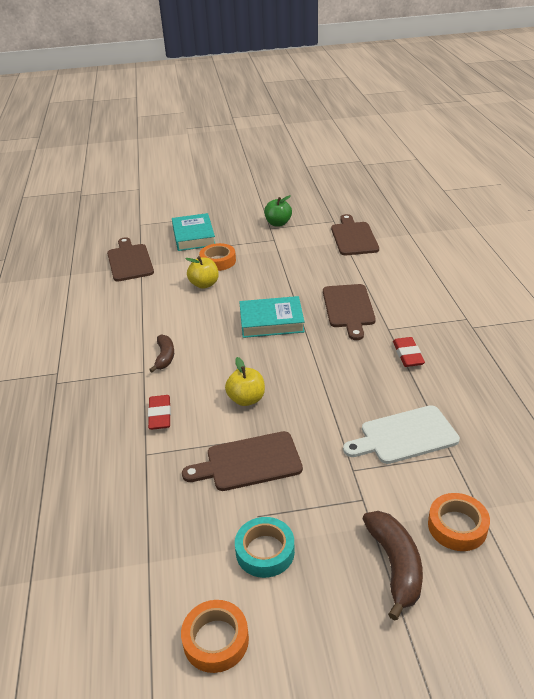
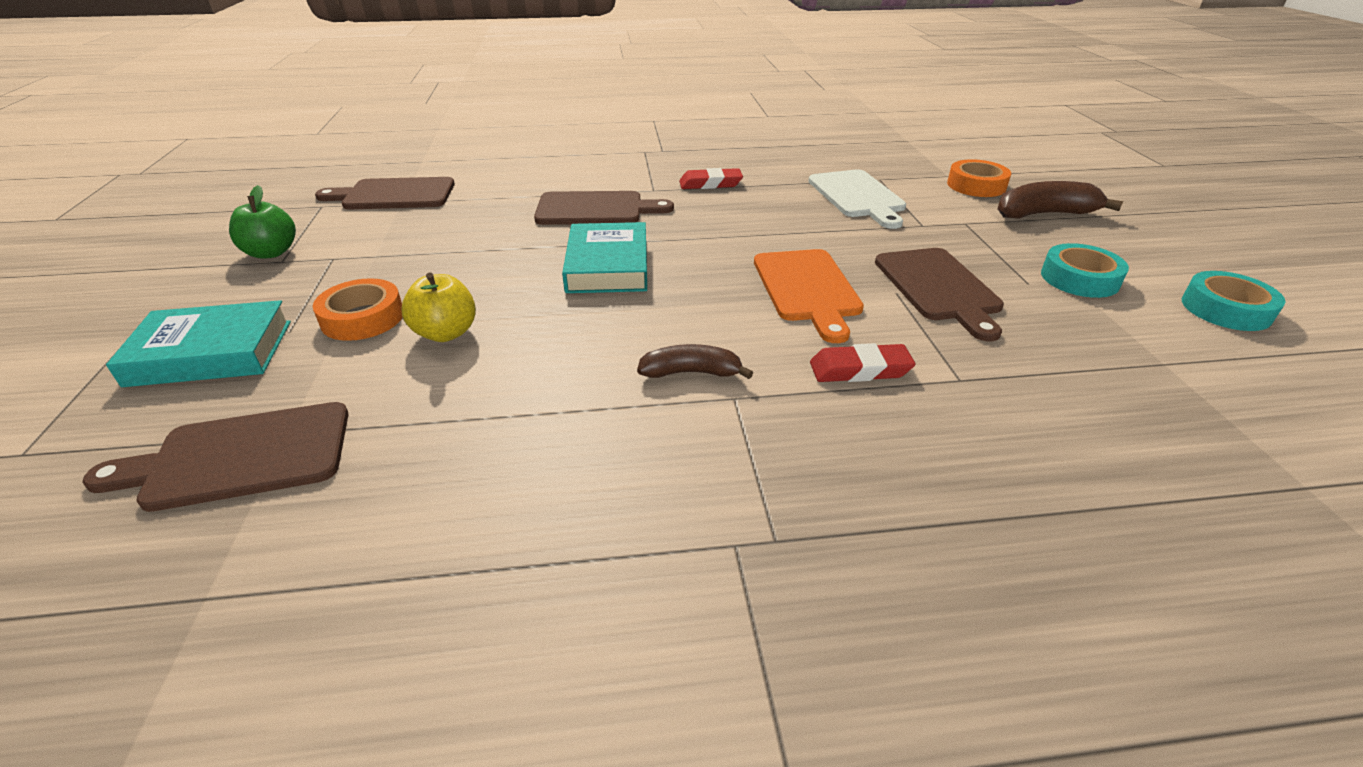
camera: 90 degrees left, 0 degrees up
orange tape [181,600,249,673] -> turquoise tape [1182,271,1286,331]
yellow apple [225,357,265,406] -> orange cutting board [754,249,864,343]

